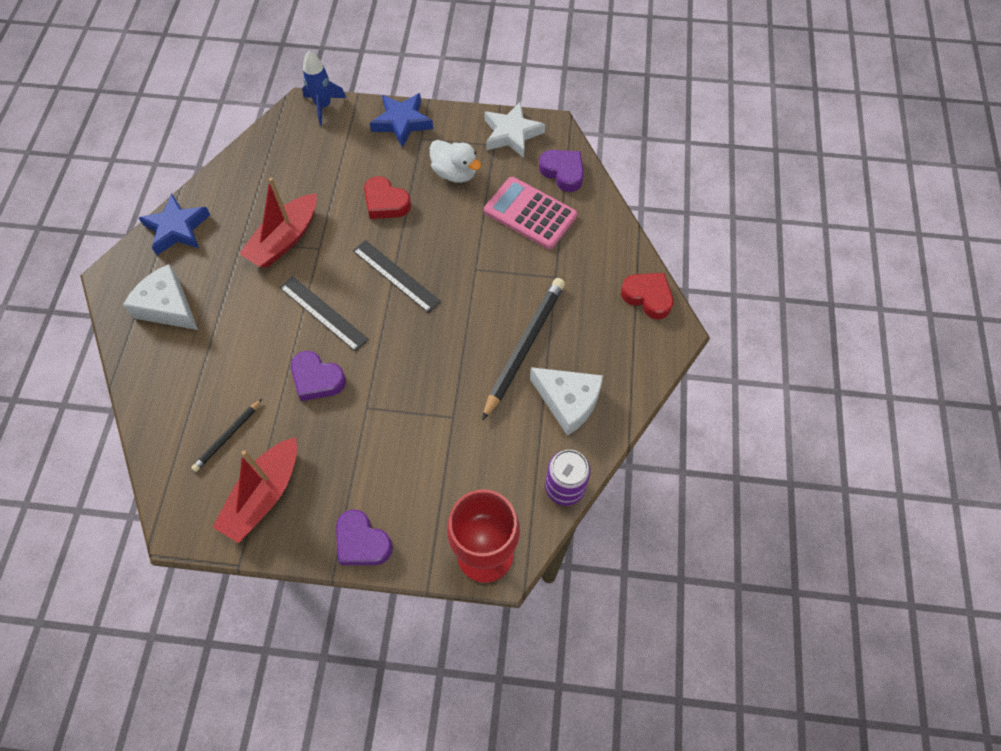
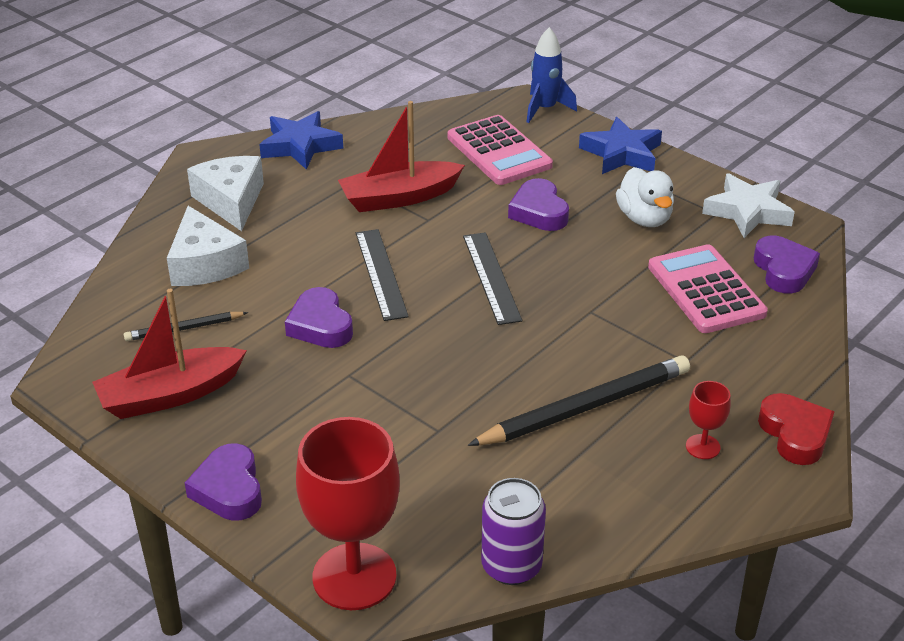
camera: 35 degrees right, 25 degrees down
red heart [364,176,411,219] -> purple heart [508,178,569,231]
white cheese [530,367,603,436] -> white cheese moved to [167,206,249,286]
none -> pink calculator [448,115,553,185]
none -> red goblet [686,381,731,459]

